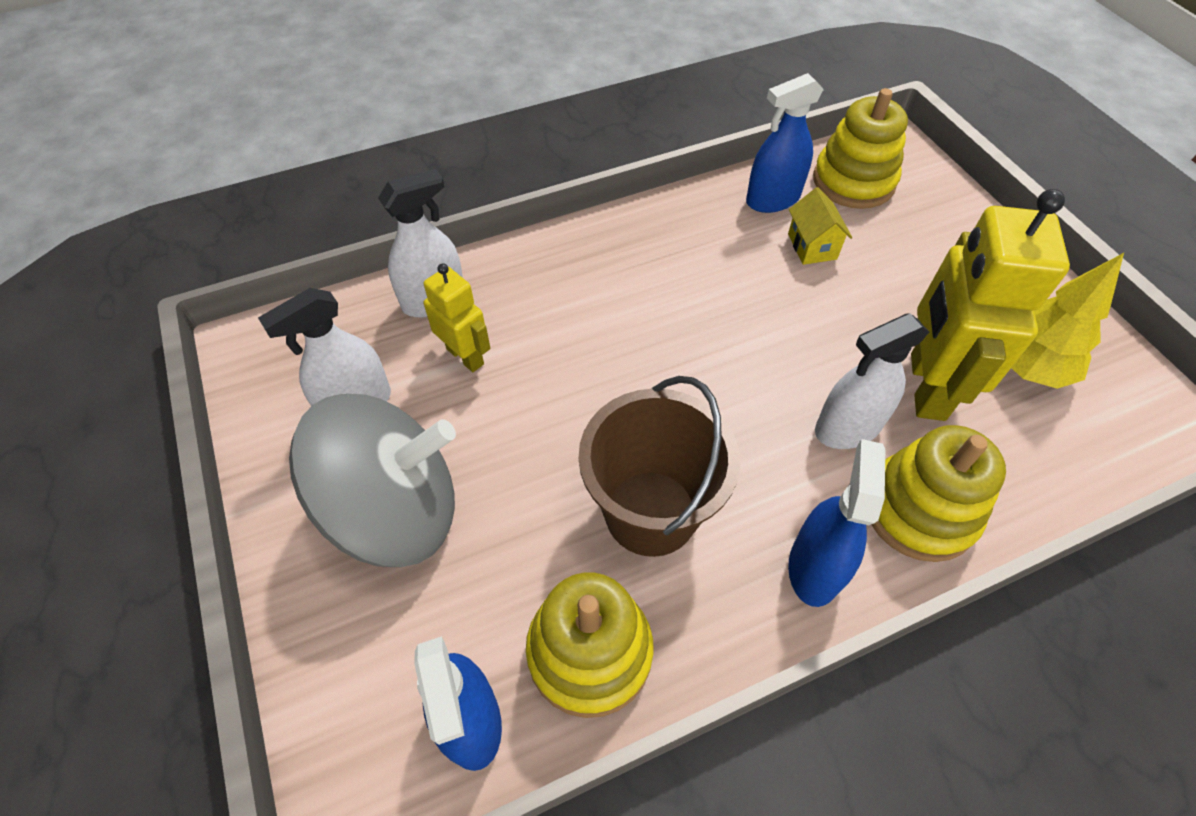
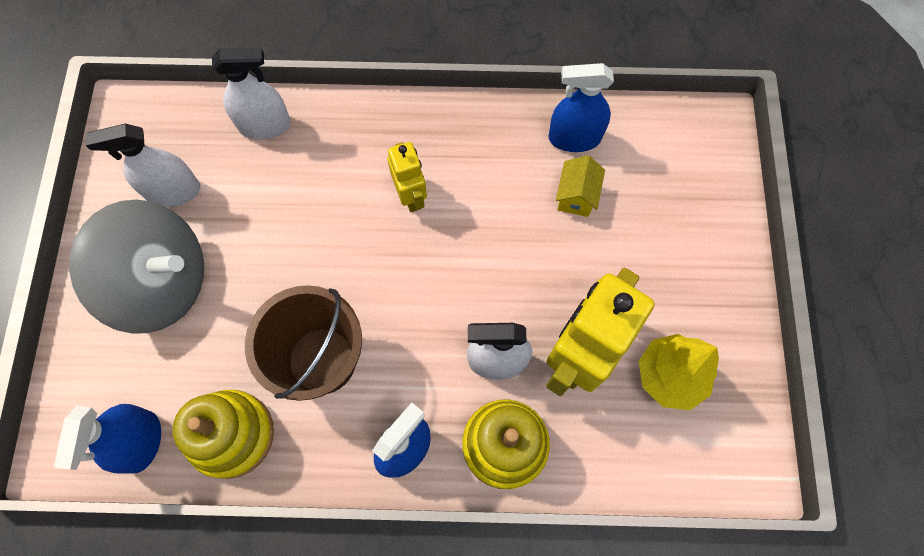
camera: 25 degrees right, 15 degrees up
yellow robot [423,263,490,372] -> yellow robot moved to [387,142,427,212]
yellow stacking toy [813,88,908,209] -> none

